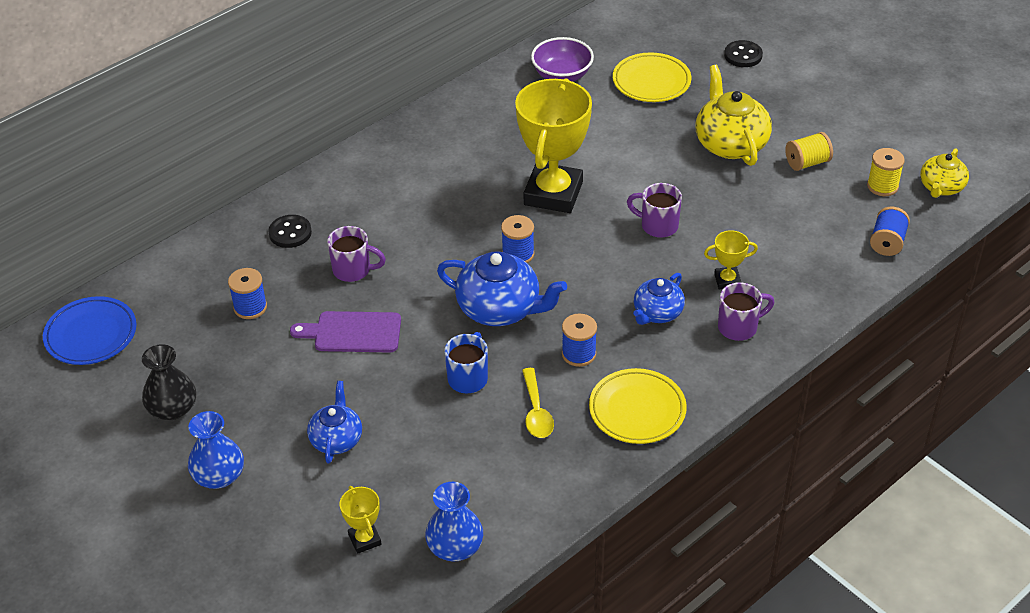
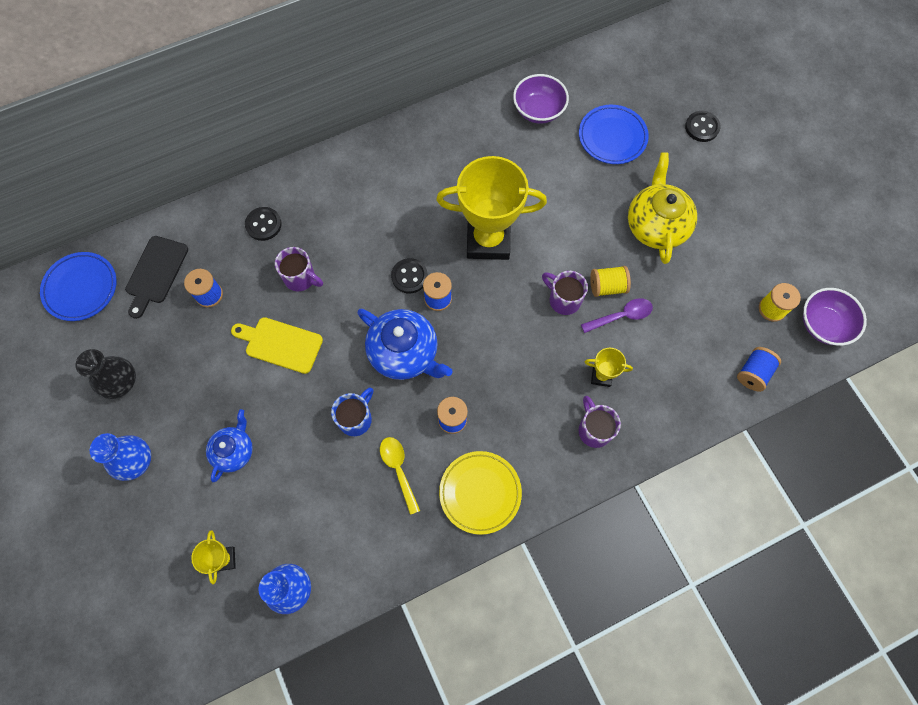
camera: 15 degrees right, 25 degrees up
purple cutting board [290,311,401,352] -> yellow cutting board [231,317,323,374]
yellow trophy [515,78,592,213] -> yellow trophy turned 60 degrees clockwise [436,156,547,260]
yellow spoon [522,368,554,438] -> yellow spoon turned 150 degrees clockwise [380,437,420,515]
yellow plate [613,52,691,102] -> blue plate [579,105,649,164]
blue teapot [633,273,685,325] -> none
purple mug [718,282,774,341] -> purple mug turned 105 degrees counterclockwise [579,396,621,448]
yellow spool [785,132,833,171] -> yellow spool moved to [590,266,631,297]
yellow teapot [920,148,969,198] -> purple bowl [803,288,867,346]
none -> black cutting board [125,236,188,319]
none -> black button [391,258,428,293]
none -> purple spoon [581,298,653,333]

